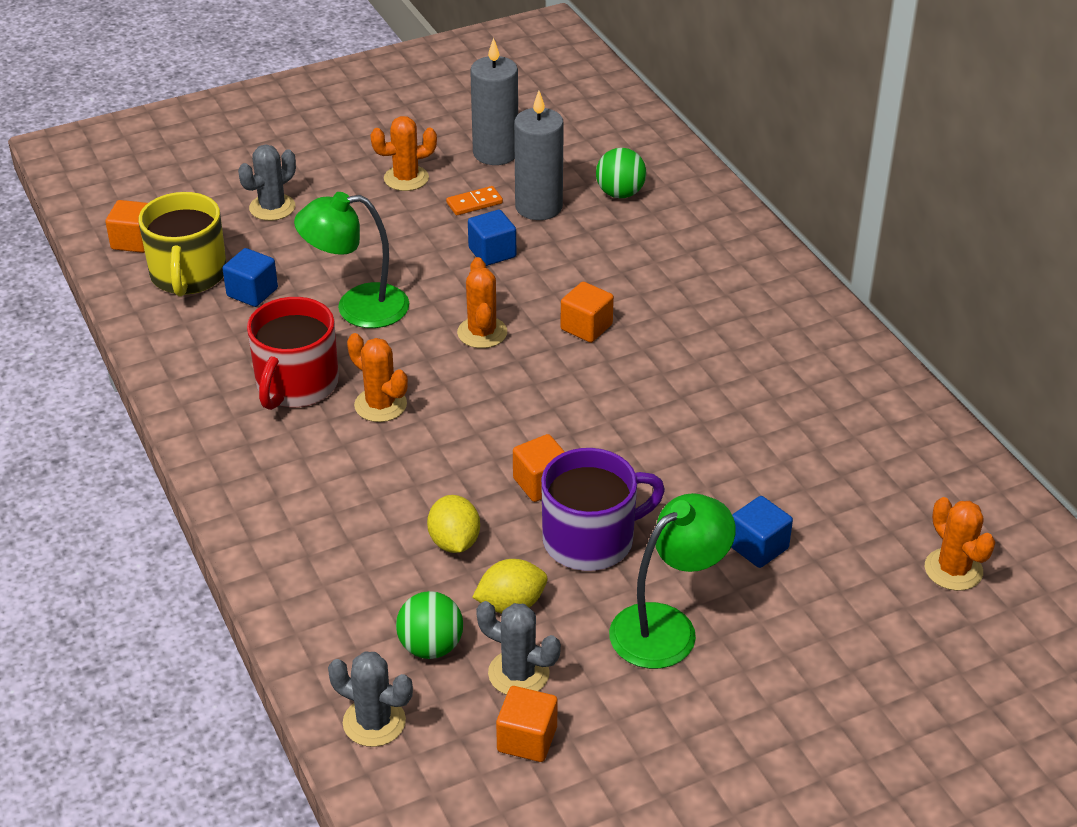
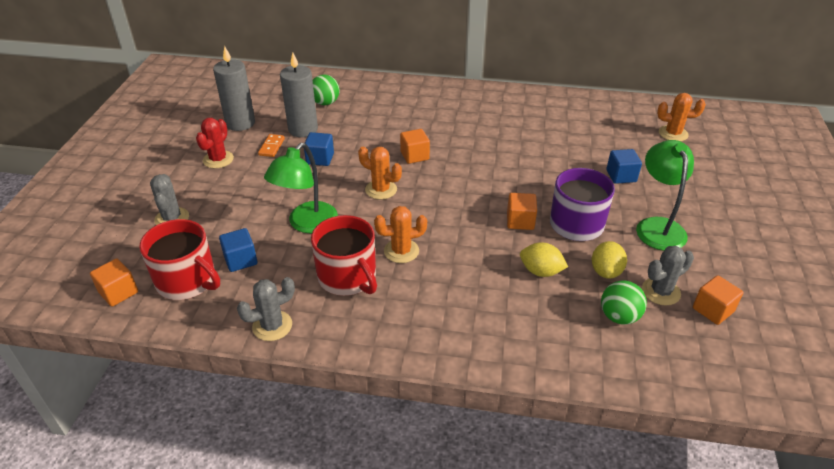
camera: 55 degrees left, 0 degrees up
yellow mug [139,192,227,297] -> red mug [139,219,220,300]
grey cactus [328,652,413,747] -> grey cactus moved to [237,277,295,341]
orange cactus [370,116,437,191] -> red cactus [196,118,234,168]

